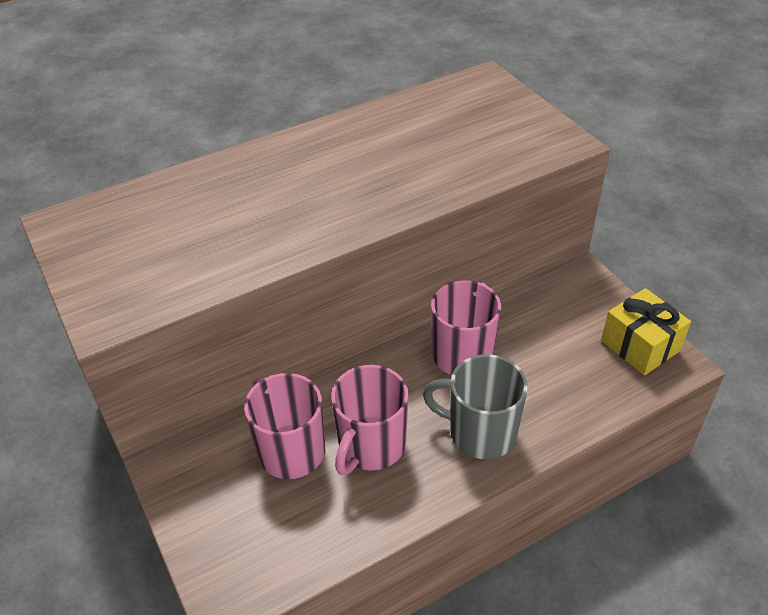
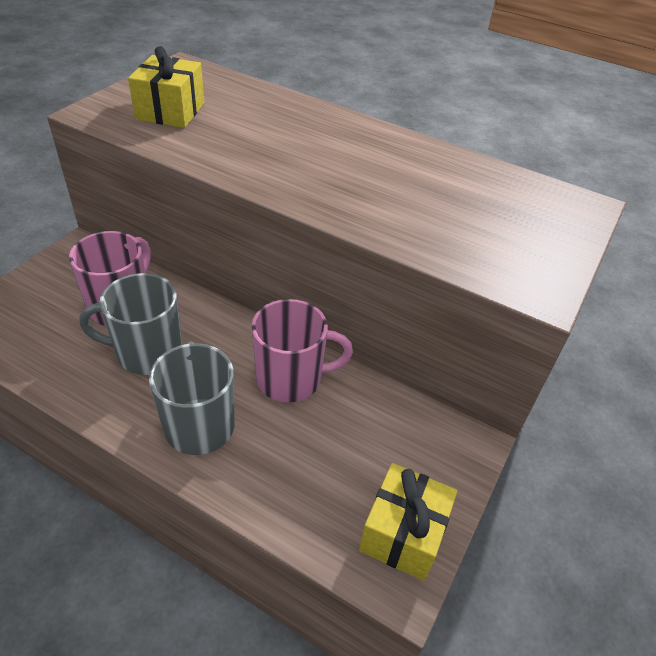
camera: 55 degrees right, 0 degrees up
pink mug [331,365,409,475] -> grey mug [80,273,182,375]
none -> yellow gift [128,46,204,128]

